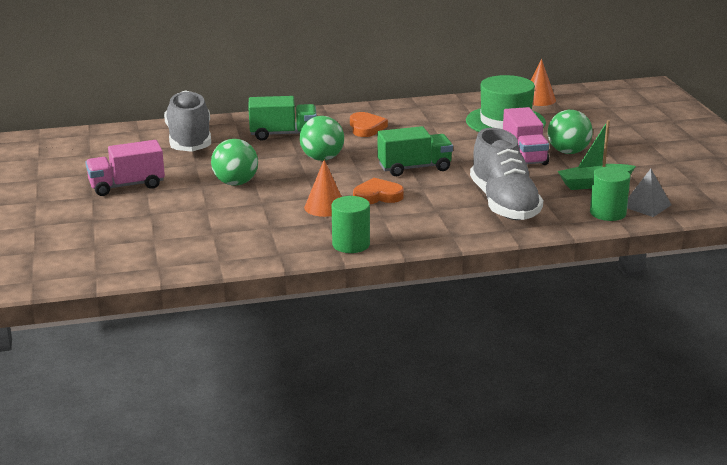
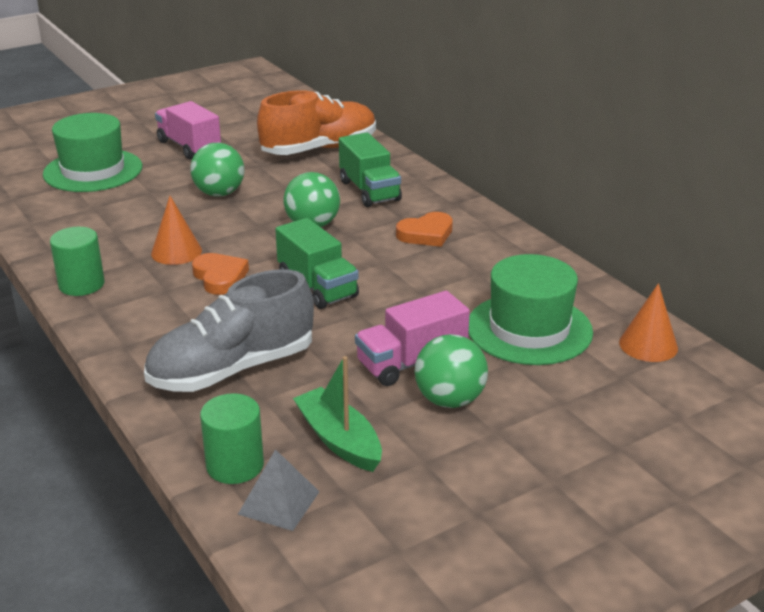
camera: 70 degrees right, 5 degrees up
grey shoe [164,90,211,152] -> orange shoe [257,90,376,155]
none -> green hat [43,113,142,192]

